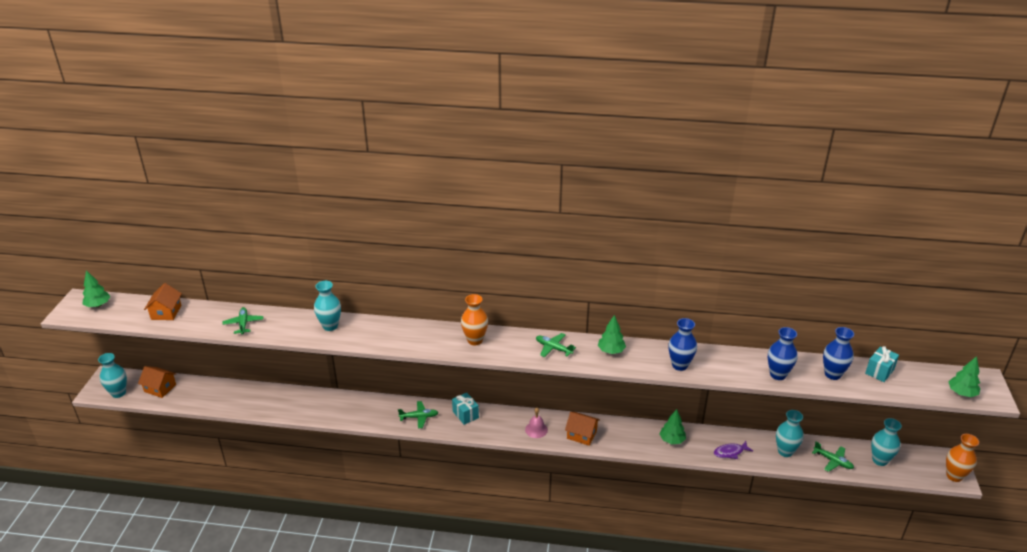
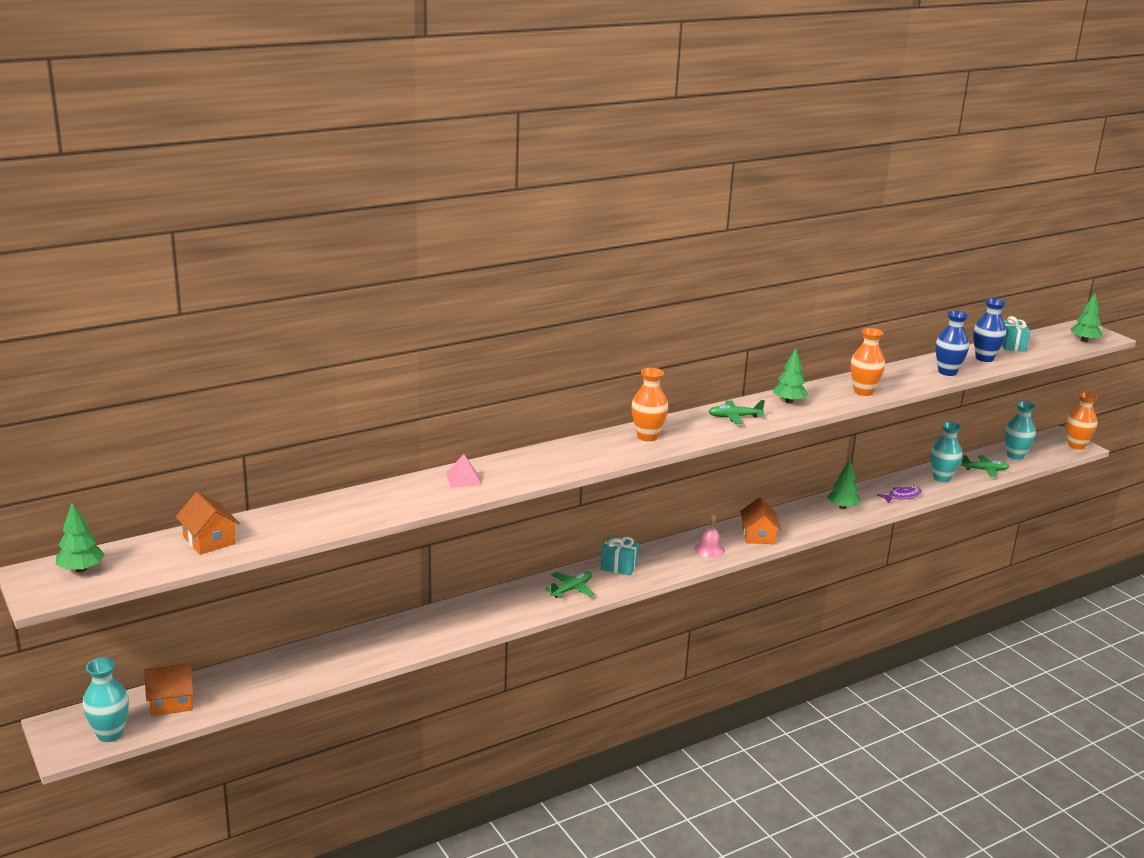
camera: 40 degrees left, 10 degrees down
green plane [222,307,263,334] -> none
turquoise vase [314,281,341,331] -> pink pyramid [446,454,481,488]
orange house [565,412,600,446] -> orange house turned 75 degrees counterclockwise [740,497,781,544]
blue vase [668,318,697,371] -> orange vase [851,328,885,396]
purple fish [714,441,753,459] -> purple fish turned 150 degrees counterclockwise [877,486,922,503]

